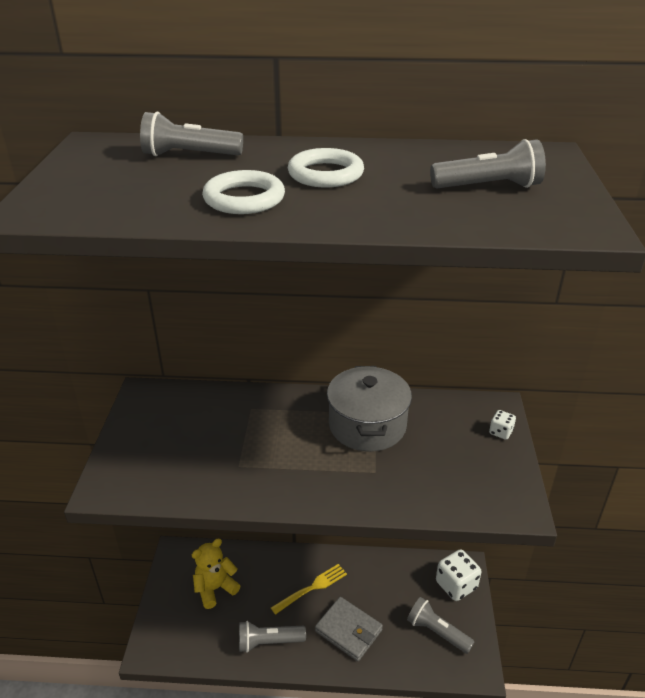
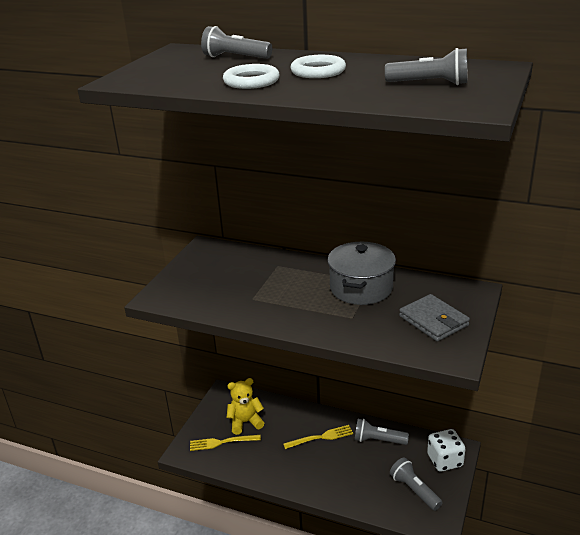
camera: 20 degrees right, 5 degrees down
grey flashlight [239,621,306,653] -> grey flashlight moved to [354,419,409,445]
grey wallet [315,597,383,661] -> grey wallet moved to [399,294,470,342]
white dice [489,410,516,440] -> none
none -> yellow fork [190,435,261,451]

